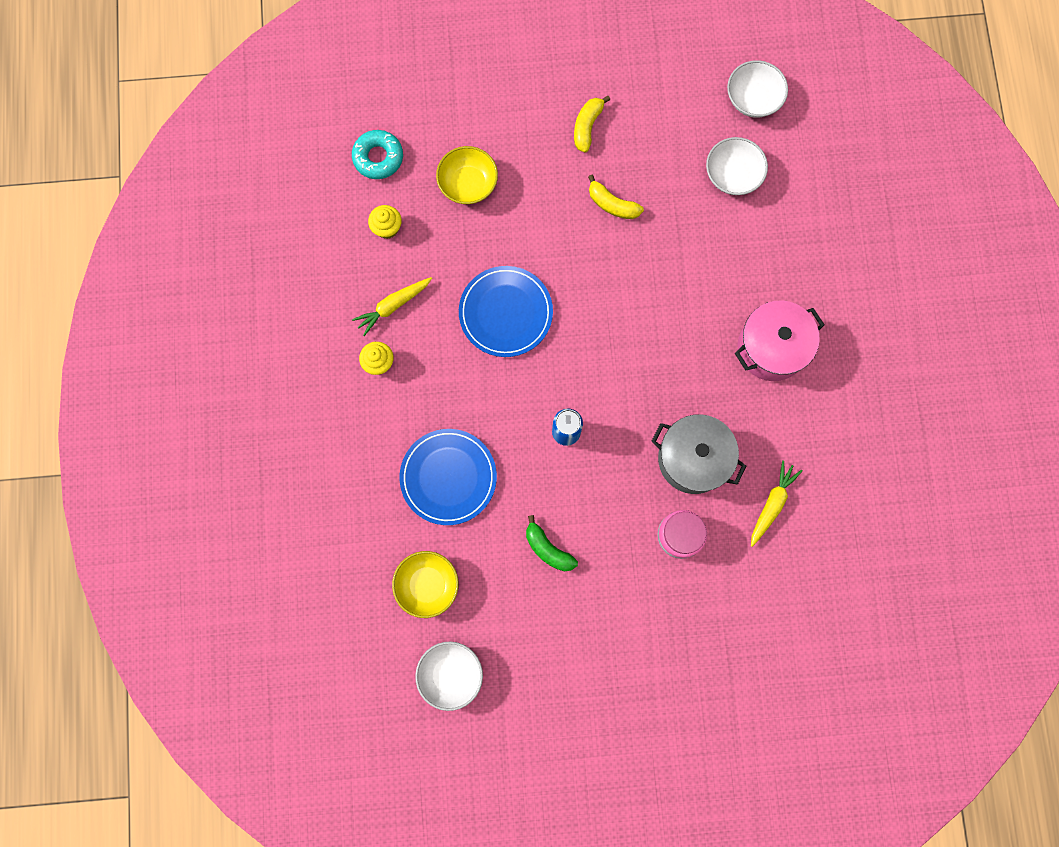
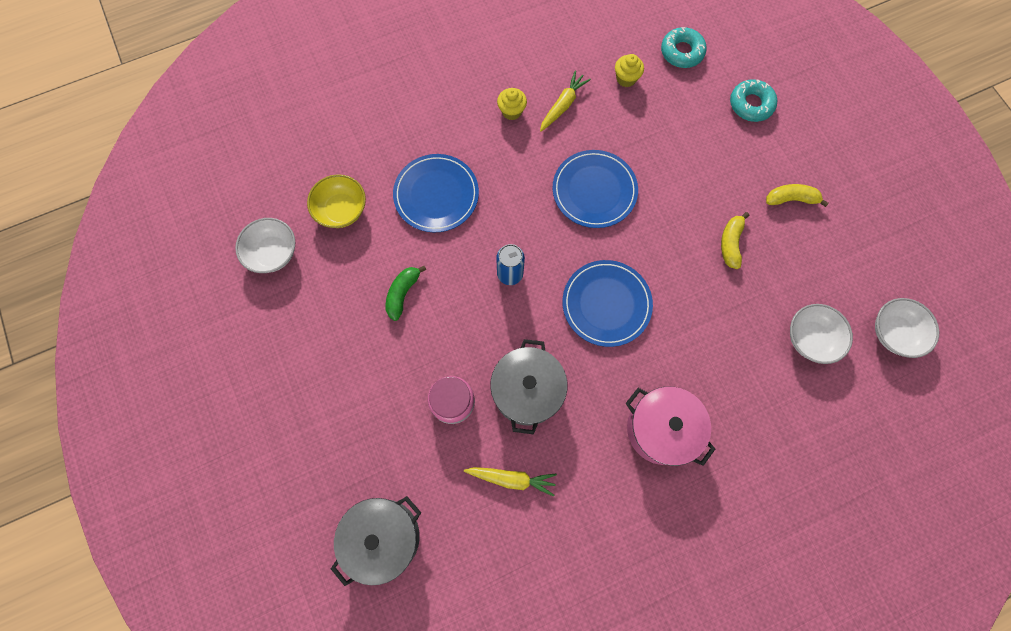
camera: 70 degrees right, 5 degrees down
yellow carrot [352,277,432,336] -> yellow carrot turned 90 degrees clockwise [540,71,591,132]
yellow bowl [436,146,498,204] -> none
none -> grey pot [331,496,421,586]
none -> blue plate [562,260,653,347]
none -> turquoise donut [730,79,777,122]

